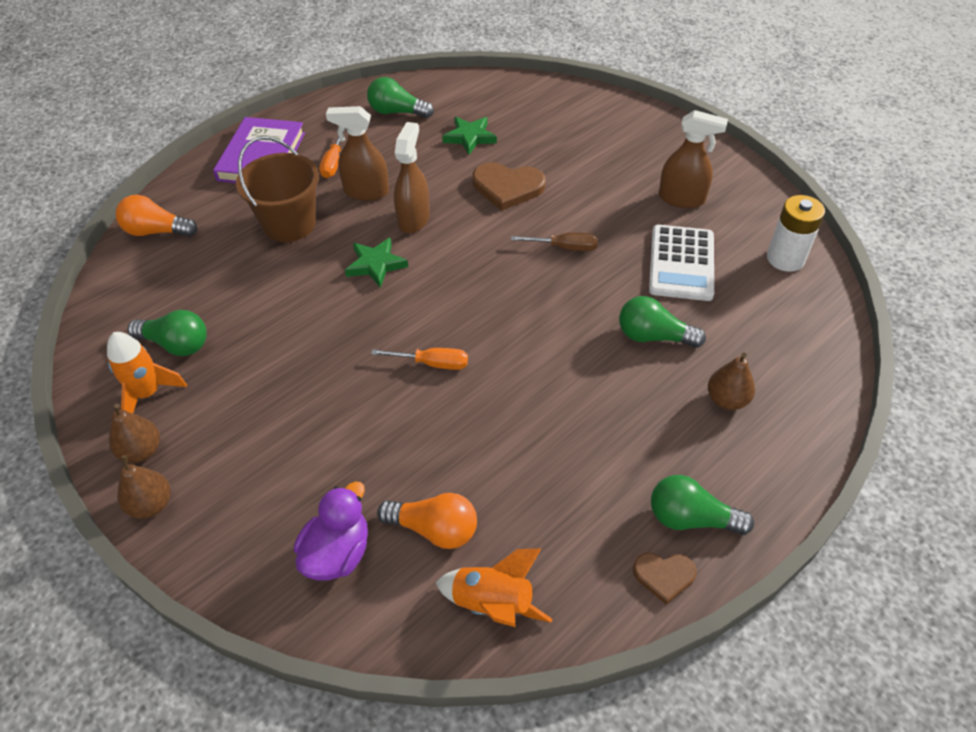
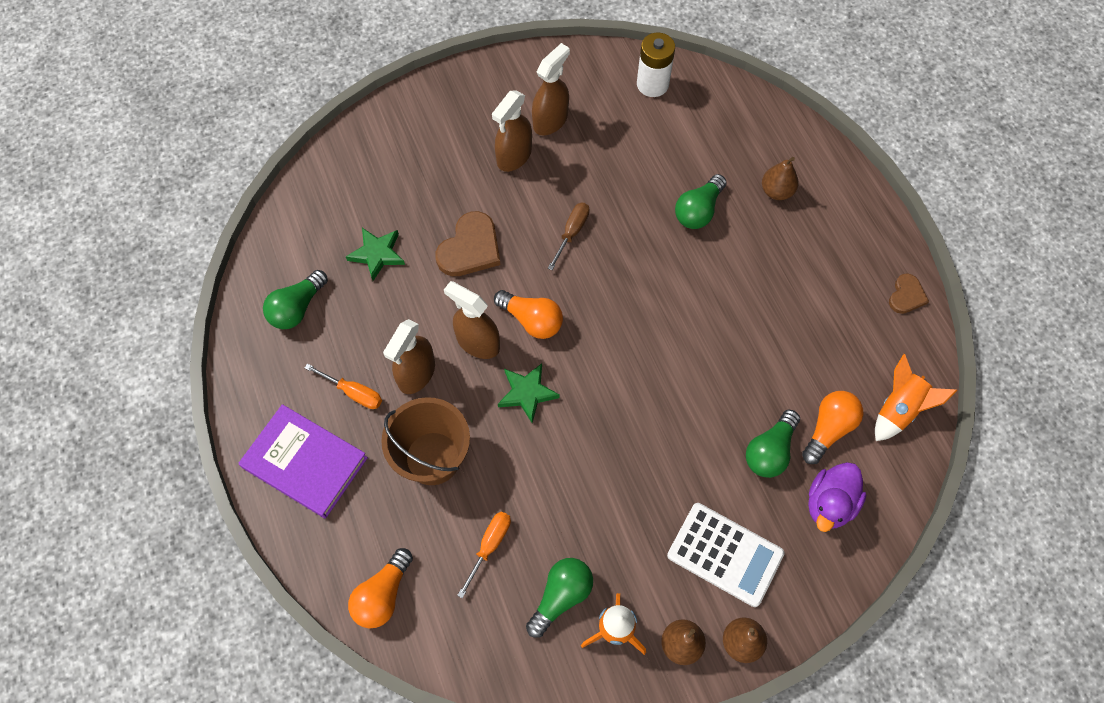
camera: 70 degrees left, 15 degrees up
purple duck [294,481,368,580] -> purple duck turned 105 degrees counterclockwise [808,462,866,532]
orange screwdriver [371,348,468,370] -> orange screwdriver moved to [457,512,511,598]
white calculator [649,225,714,301] -> white calculator moved to [667,503,785,607]
green light bulb [651,475,754,535] -> green light bulb moved to [746,410,800,478]
none -> brown spray bottle [492,90,532,172]
none -> orange light bulb [494,290,563,339]

